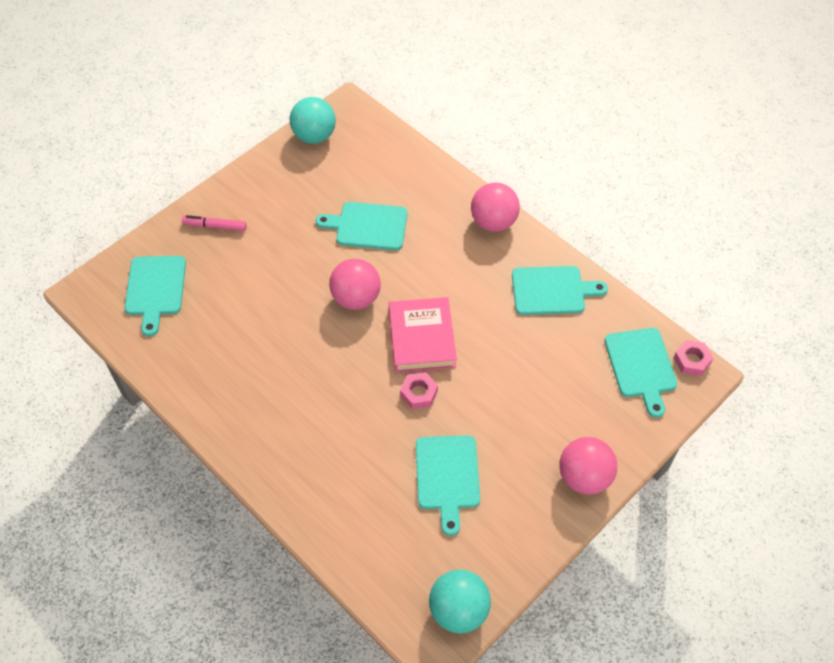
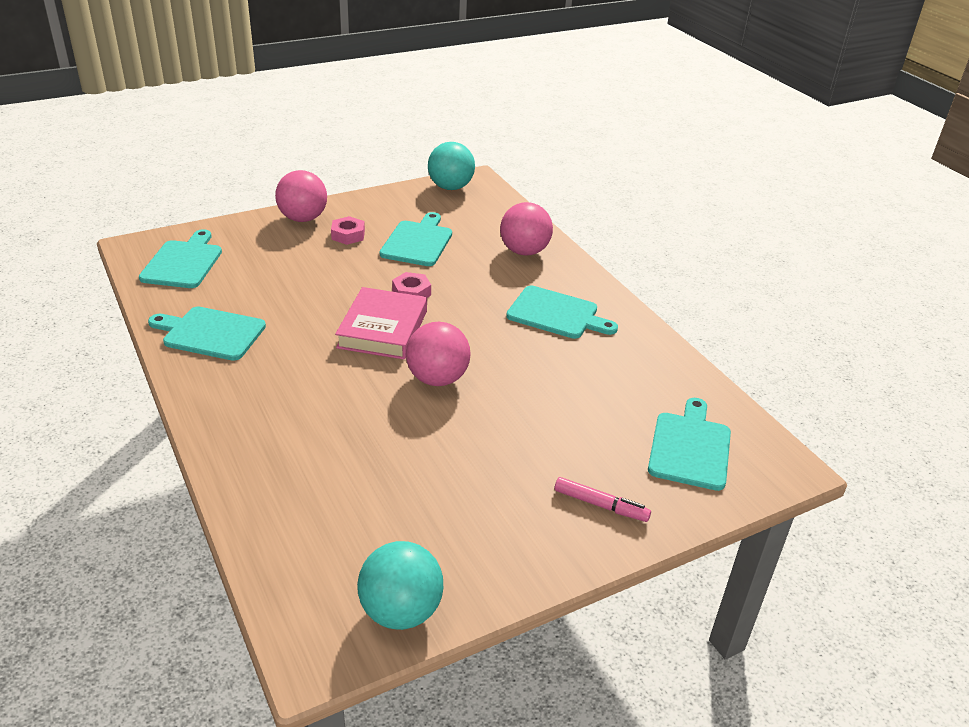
camera: 165 degrees left, 20 degrees down
turquoise cutting board [315,202,408,250] -> turquoise cutting board moved to [506,286,618,339]
pink ball [471,182,520,232] -> pink ball moved to [500,202,553,256]
pink nut [674,340,713,376] -> pink nut moved to [331,216,365,245]

